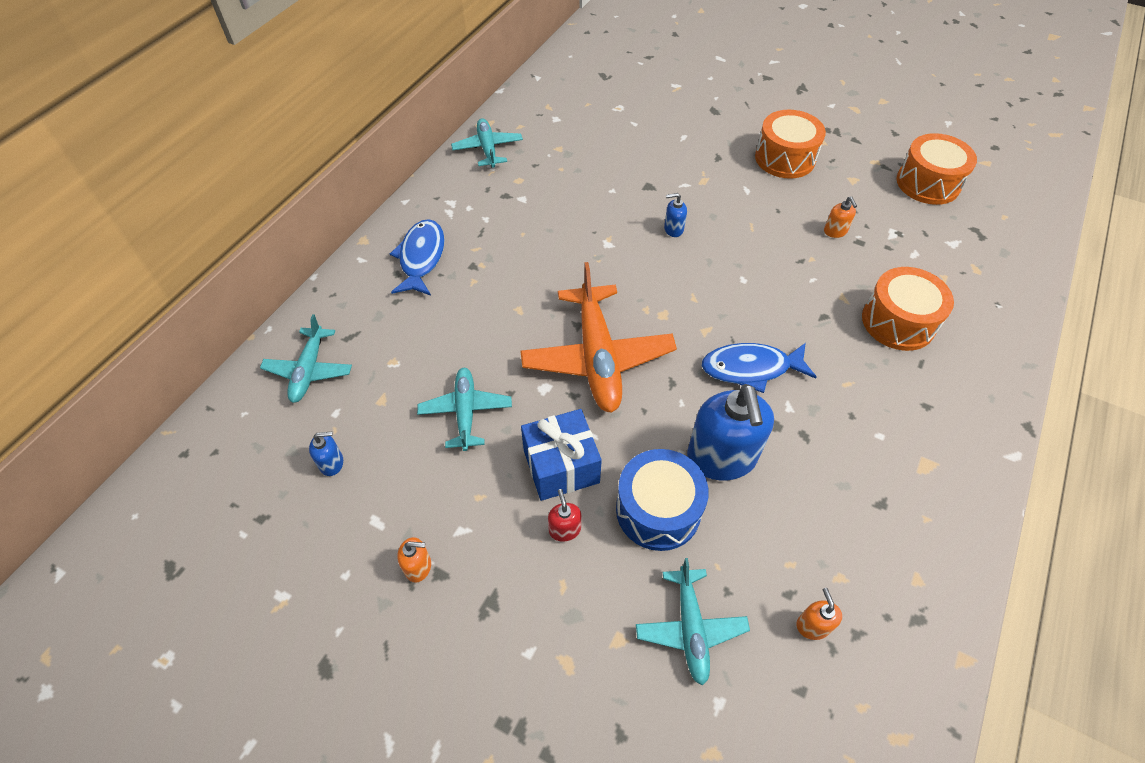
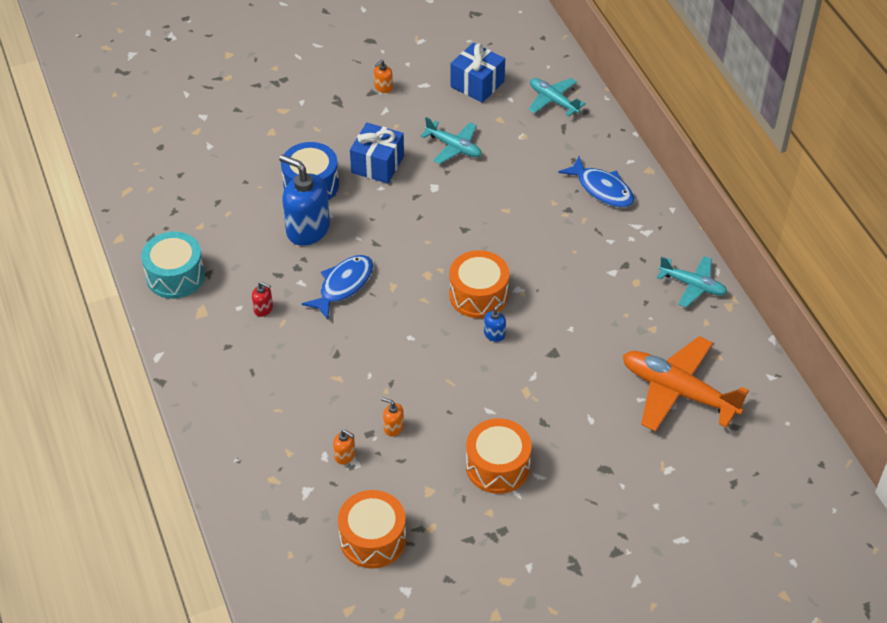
camera: 130 degrees right, 5 degrees down
blue soap dispenser [309,432,343,476] -> blue gift [450,43,505,103]
orange plane [520,262,677,413] -> orange plane moved to [623,336,749,432]
red soap dispenser [548,489,581,542] -> red soap dispenser moved to [252,282,273,317]
turquoise plane [636,558,750,685] -> none
orange soap dispenser [796,588,842,640] -> orange soap dispenser moved to [333,430,355,465]
orange drum [862,267,954,351] -> orange drum moved to [449,250,509,318]
none -> turquoise drum [141,231,205,299]

